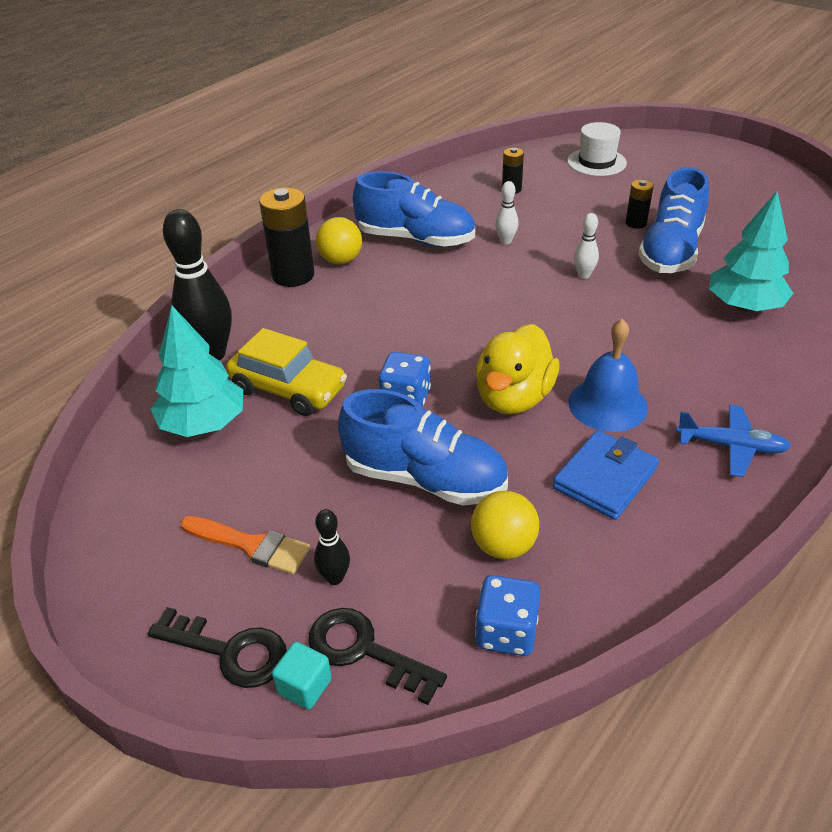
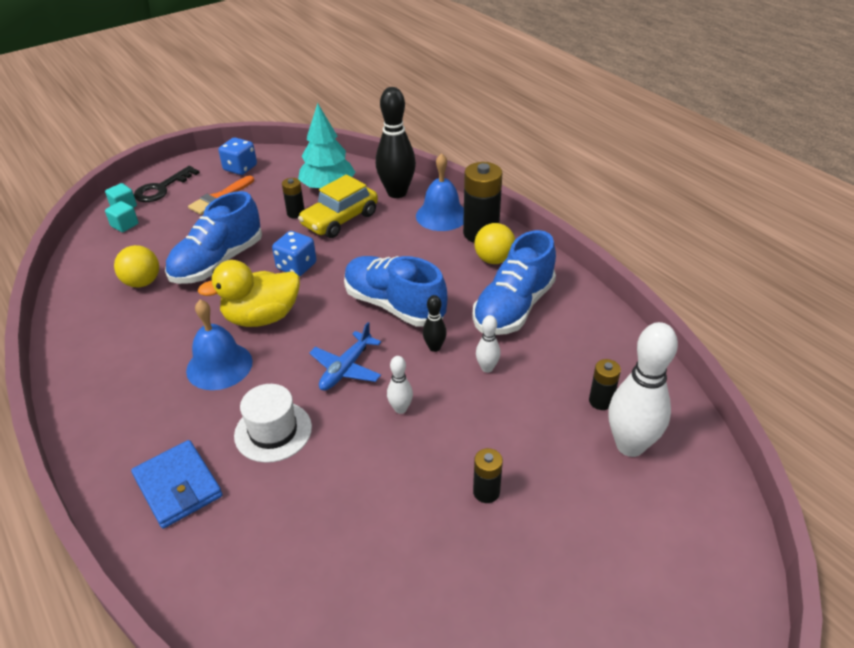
camera: 105 degrees right, 0 degrees up
black key [308,608,447,705] -> turquoise cube [105,201,138,232]
black bowling pin [314,509,350,585] -> black bowling pin moved to [423,295,447,352]
yellow duck [475,324,559,414] -> yellow duck turned 60 degrees counterclockwise [198,260,300,327]
blue dice [475,575,541,656] -> blue dice moved to [218,137,257,175]
blue wallet [553,430,659,520] -> blue wallet moved to [131,440,223,528]
white hat [567,122,627,176] -> white hat moved to [234,384,312,463]
blue shoe [638,167,709,273] -> blue shoe moved to [344,256,447,327]
blue plane [676,405,791,477] -> blue plane moved to [309,322,381,391]
turquoise tree [709,191,793,312] -> none
none -> black battery [282,178,305,219]
none -> blue bell [416,153,464,231]
none -> white bowling pin [608,322,678,457]

